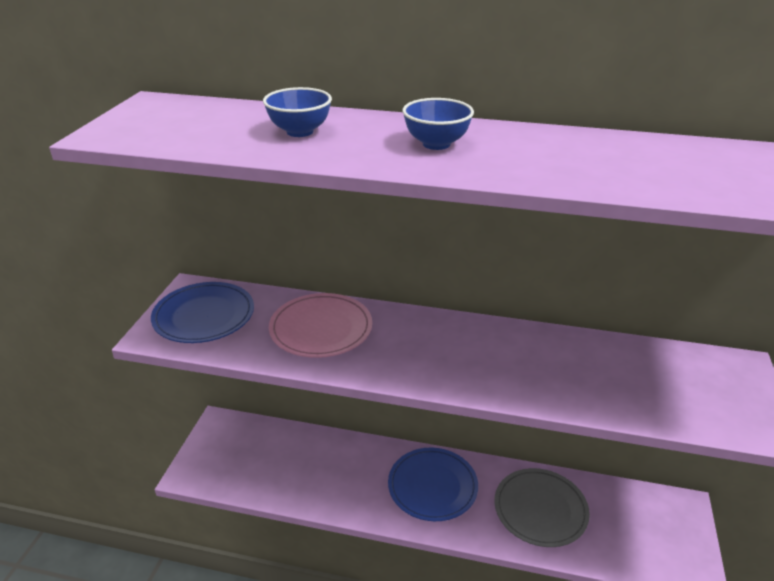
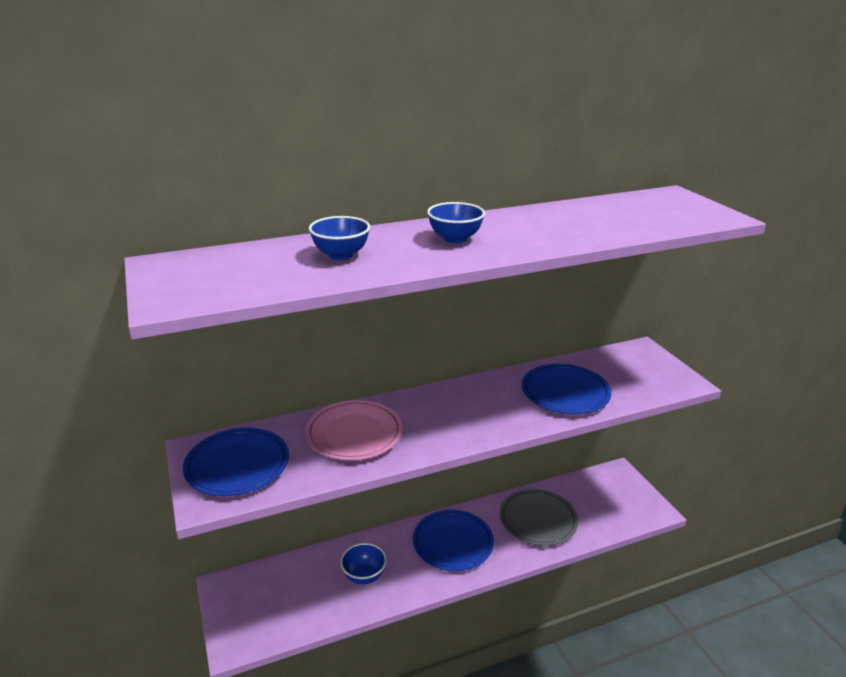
camera: 35 degrees left, 5 degrees down
none -> blue bowl [340,543,387,584]
none -> blue plate [522,364,611,414]

